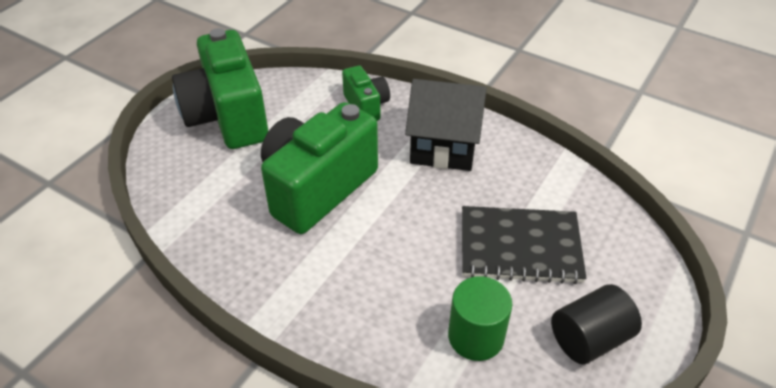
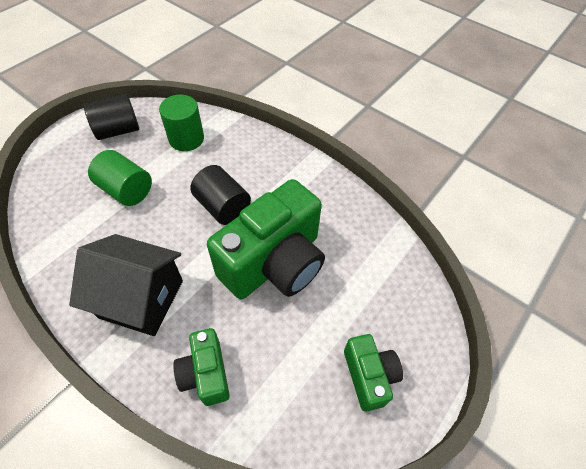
camera: 175 degrees left, 10 degrees up
green camera [172,28,268,149] -> green camera [344,334,403,412], size x0.51
black notebook [462,206,587,284] -> green cylinder [88,150,152,206]
none -> black cylinder [190,165,251,225]

